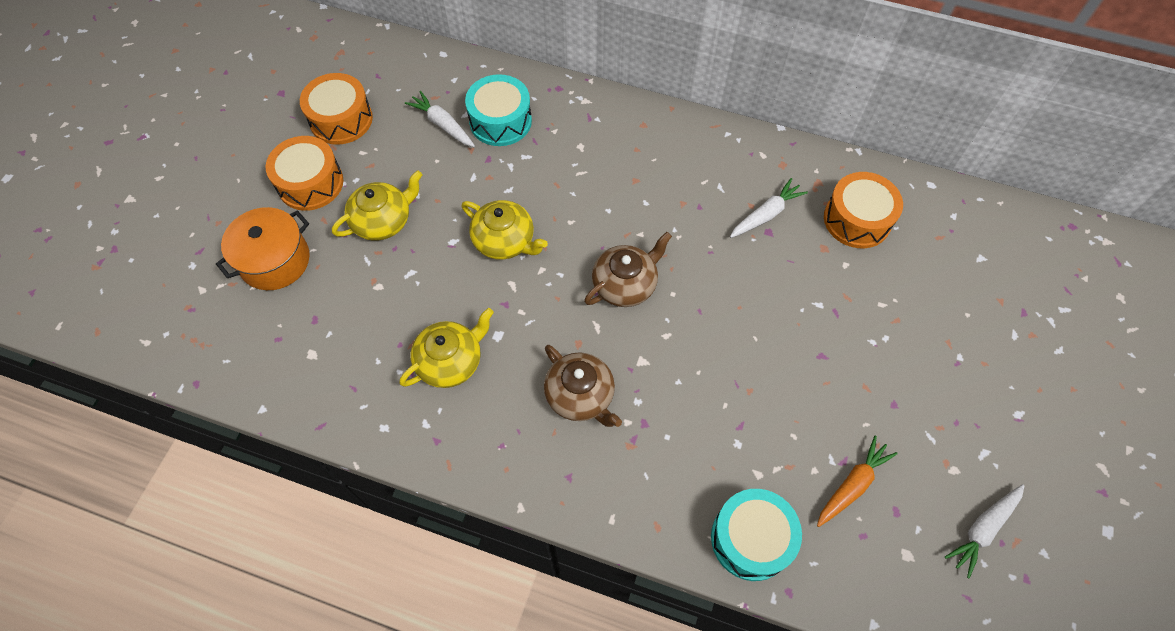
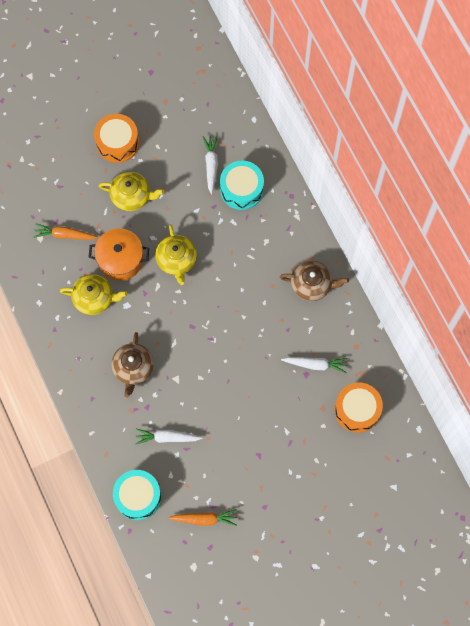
camera: 45 degrees right, 10 degrees up
orange pot [216,207,310,290] -> orange pot moved to [89,228,149,281]
orange drum [300,73,373,145] -> none
brown teapot [584,232,672,307] -> brown teapot moved to [280,261,349,301]
white carrot [945,484,1024,579] -> white carrot moved to [135,429,203,445]
none -> orange carrot [34,223,98,240]

